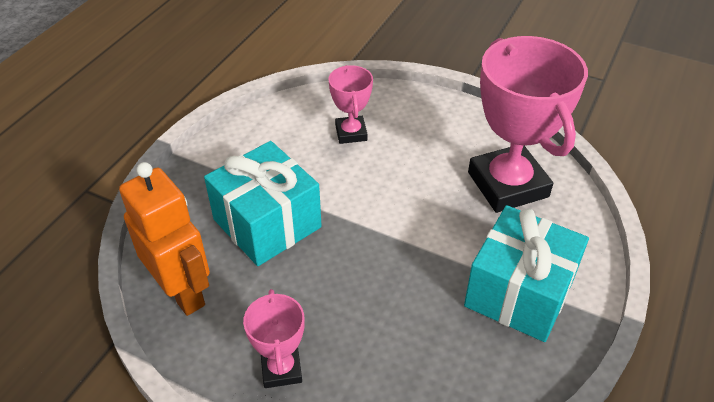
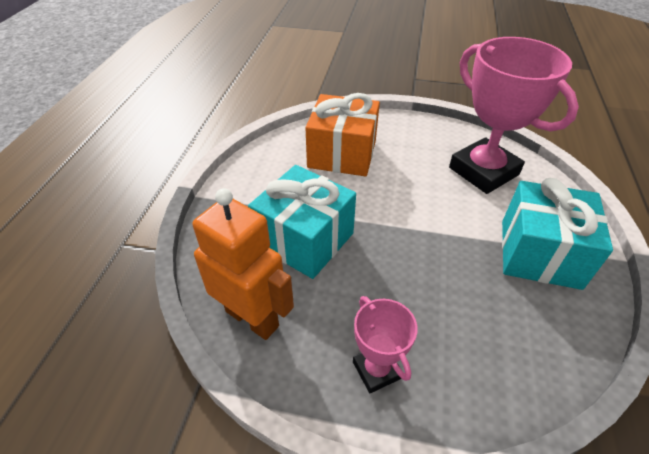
camera: 15 degrees left, 0 degrees up
pink trophy [329,65,373,144] -> orange gift [305,93,380,176]

